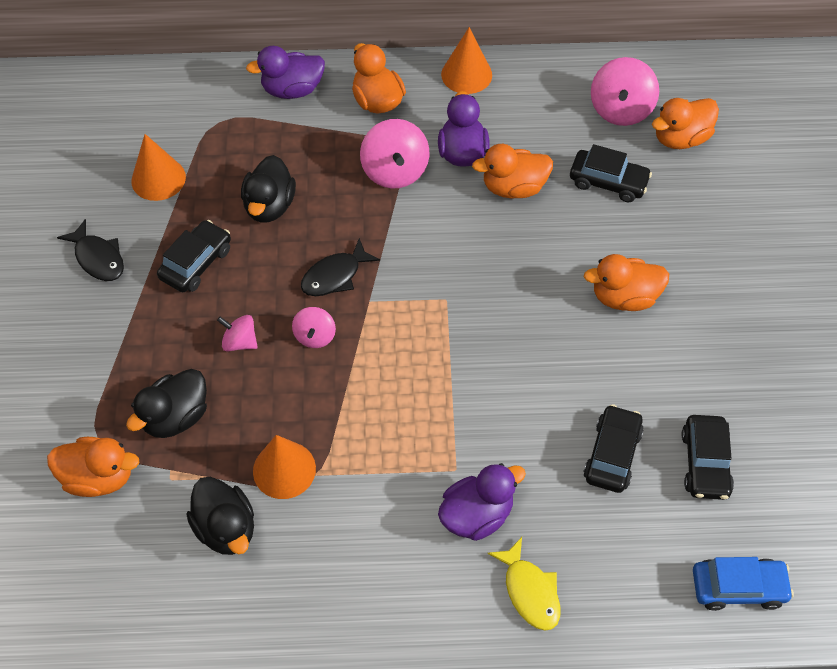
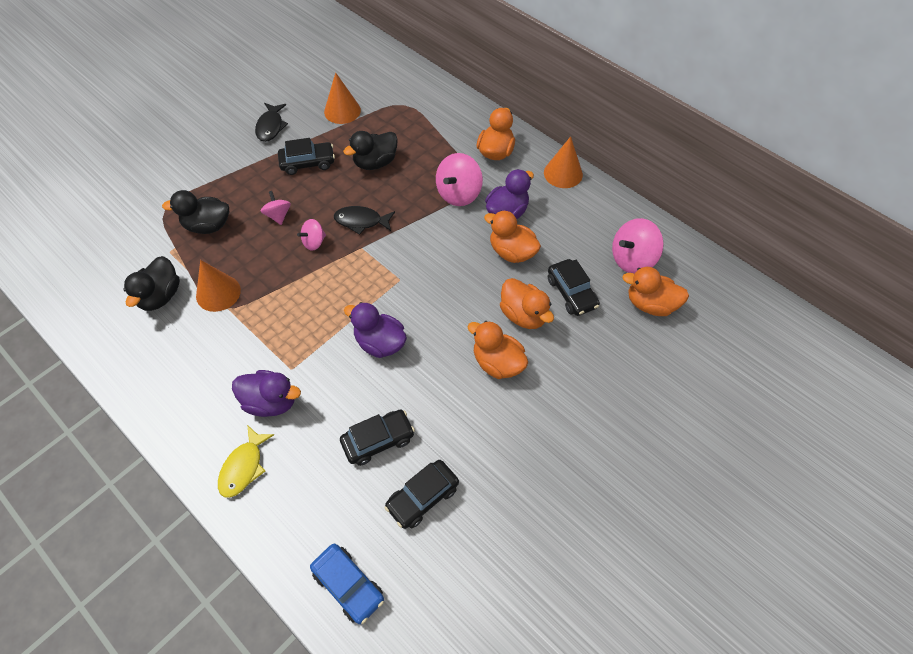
camera: 45 degrees right, 0 degrees up
orange duck [47,437,139,497] -> orange duck moved to [500,278,554,329]
purple duck [246,46,325,99] -> purple duck moved to [344,302,407,358]

